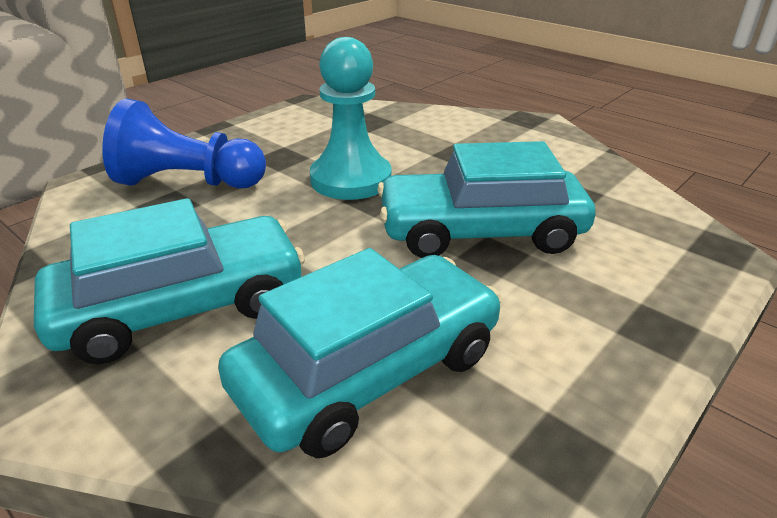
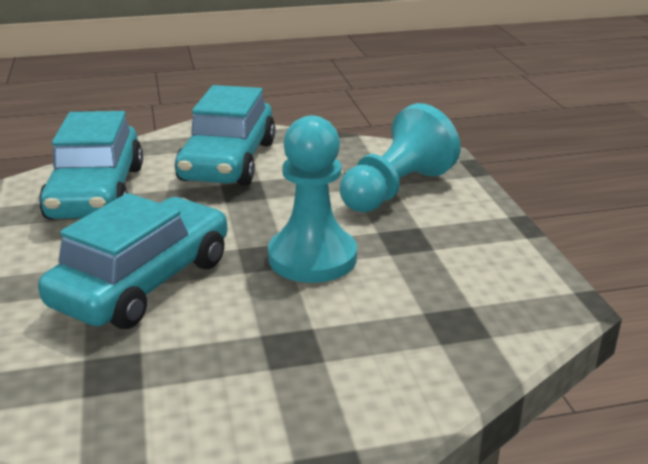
camera: 125 degrees right, 5 degrees down
blue pawn [102,98,266,189] -> turquoise pawn [340,103,460,213]

